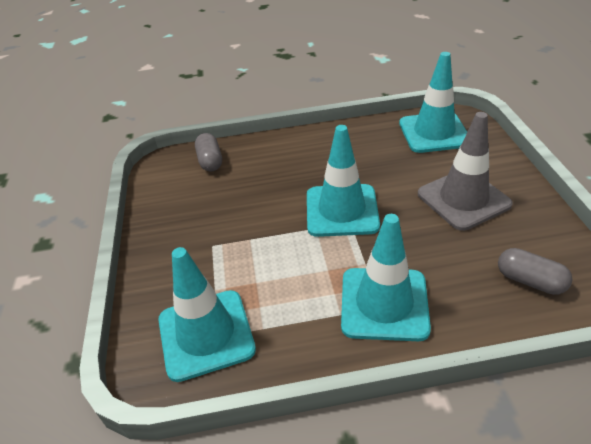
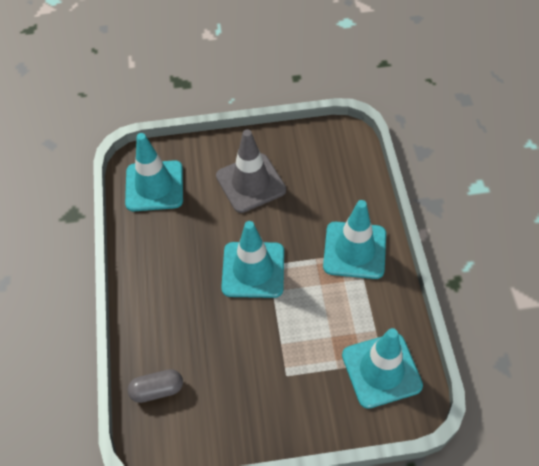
camera: 90 degrees left, 15 degrees up
grey capsule [498,248,572,295] -> none

